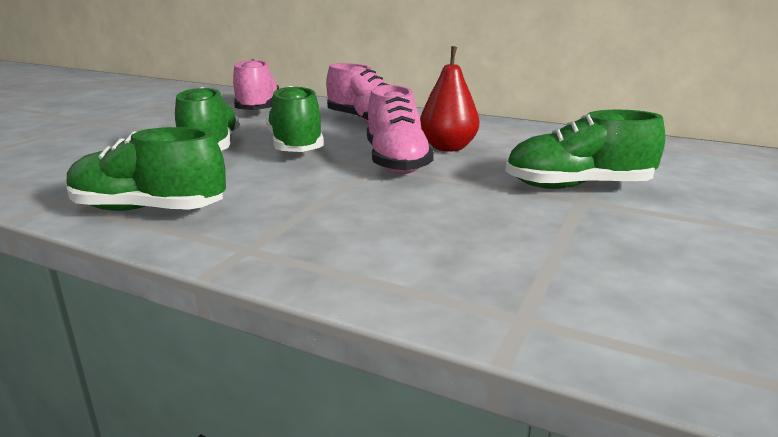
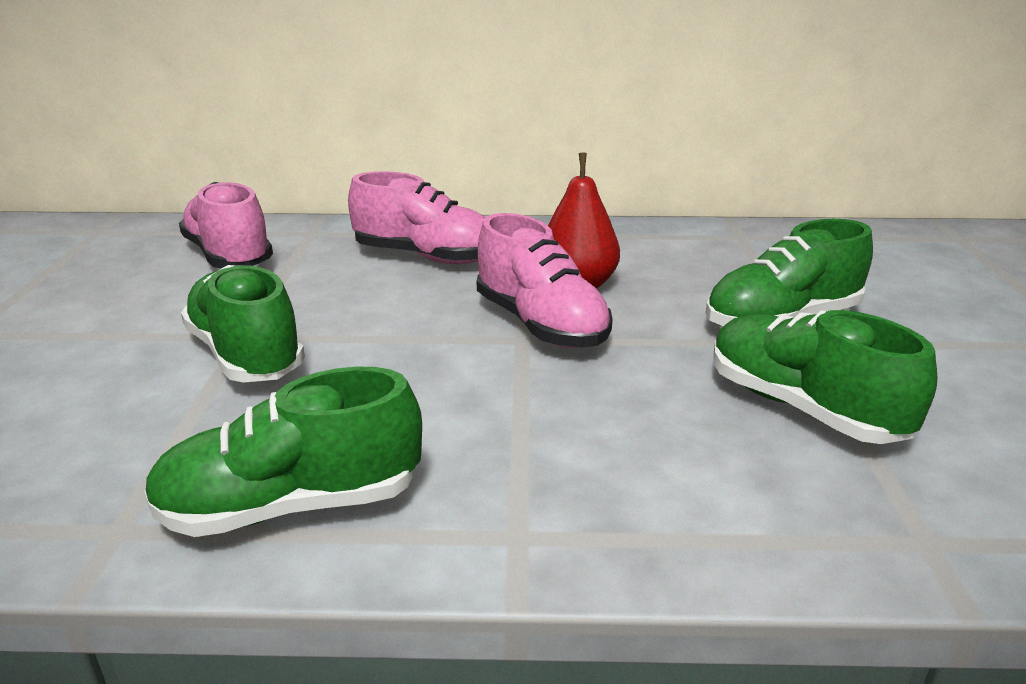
camera: 25 degrees left, 5 degrees up
green shoe [266,86,324,152] -> green shoe moved to [713,310,937,444]

